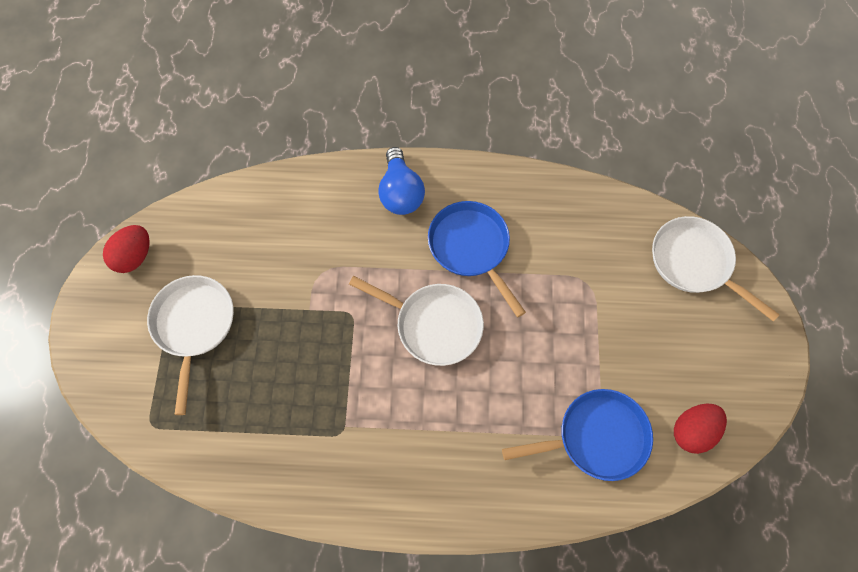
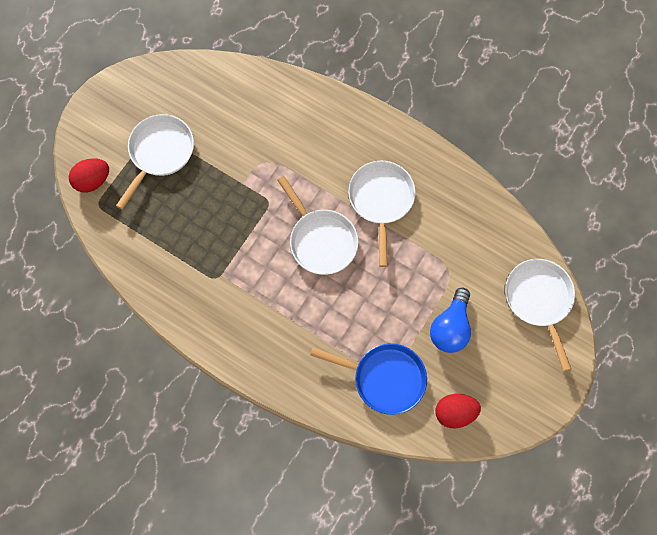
camera: 30 degrees right, 5 degrees up
red egg [103,225,150,273] -> red egg moved to [69,158,109,193]
blue light bulb [378,147,425,215] -> blue light bulb moved to [430,288,471,353]
blue pan [428,201,526,317] -> white pan [348,161,416,267]

